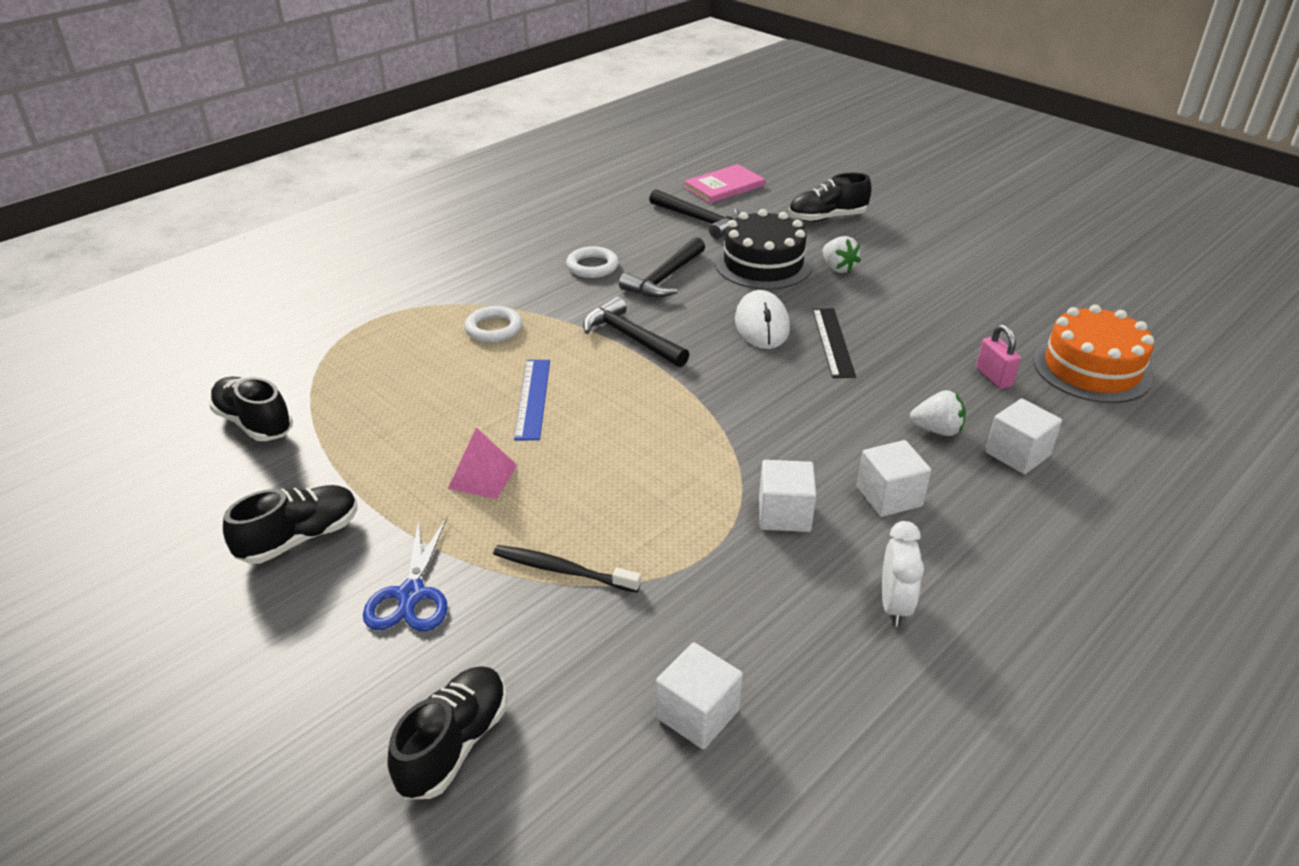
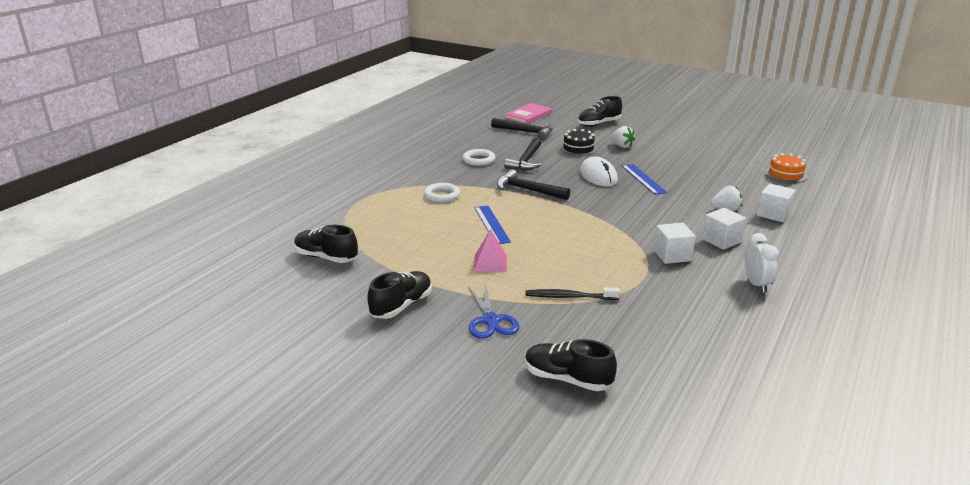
camera: 15 degrees left, 10 degrees down
black shoe [388,666,507,799] -> black shoe turned 75 degrees counterclockwise [525,339,617,391]
white cube [656,642,743,749] -> none
black cake [715,209,812,289] -> black cake [560,129,597,156], size x0.63
black ruler [812,308,856,378] -> blue ruler [622,164,667,195]
pink padlock [976,325,1021,389] -> none
orange cake [1033,305,1154,403] -> orange cake [765,153,807,183], size x0.63

